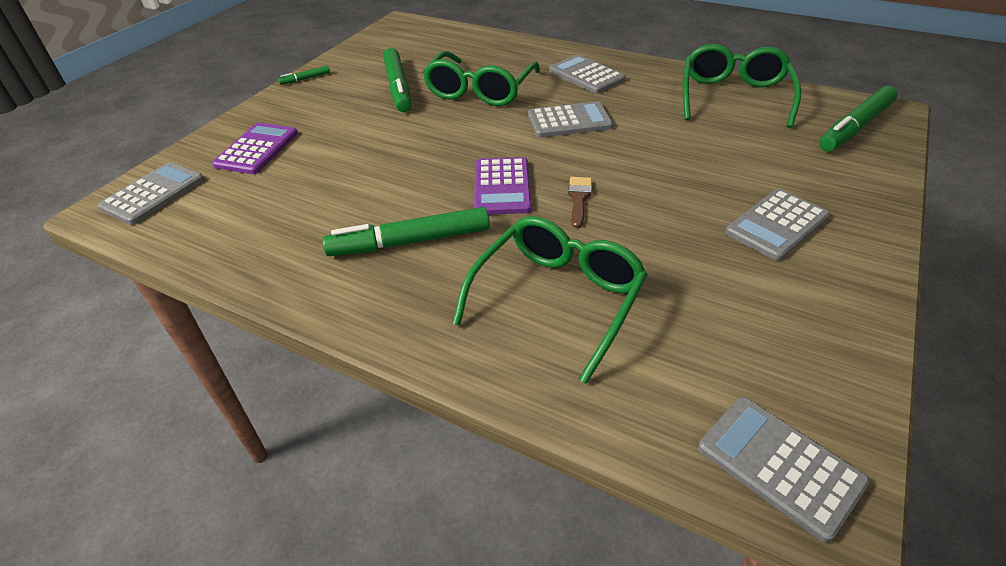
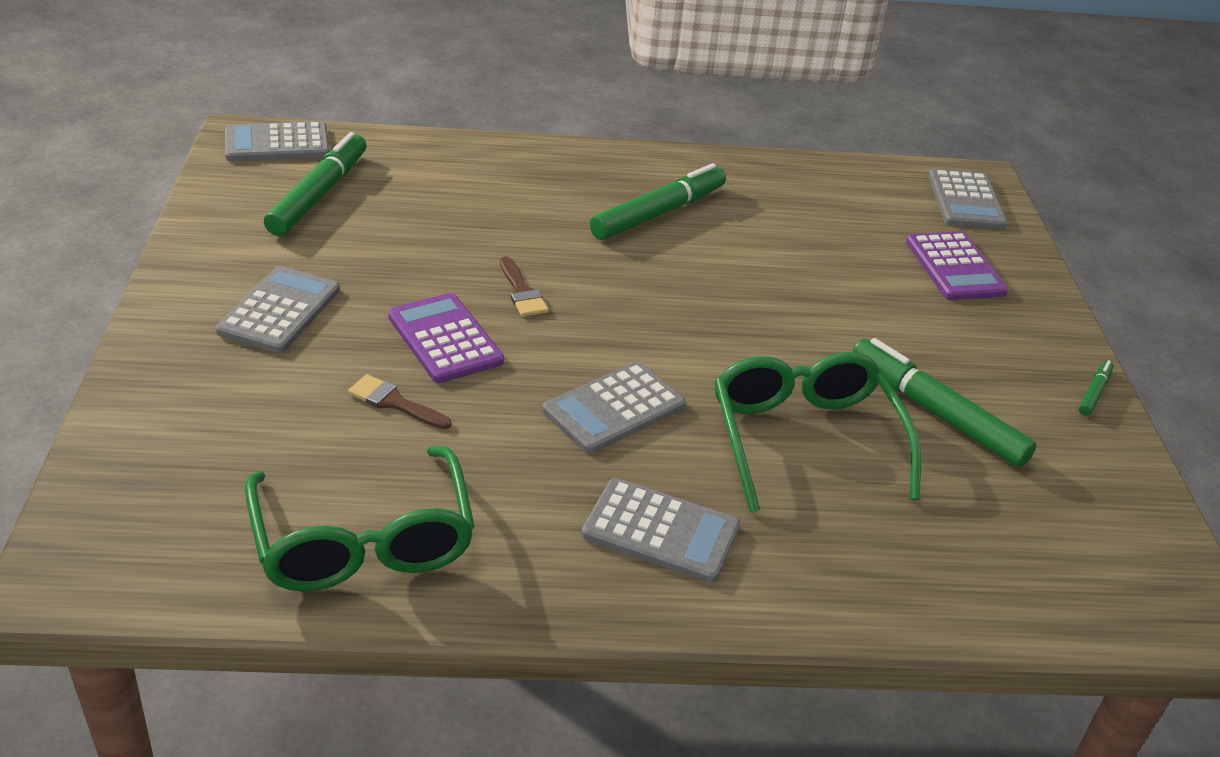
camera: 145 degrees right, 5 degrees down
green glasses [452,216,648,384] -> none
purple calculator [474,157,532,215] -> purple calculator moved to [388,293,504,383]
grey calculator [698,397,870,543] -> grey calculator turned 150 degrees clockwise [225,121,330,161]
green marker [819,86,897,152] -> green marker moved to [264,132,366,236]
none -> brown brush [348,374,451,429]

